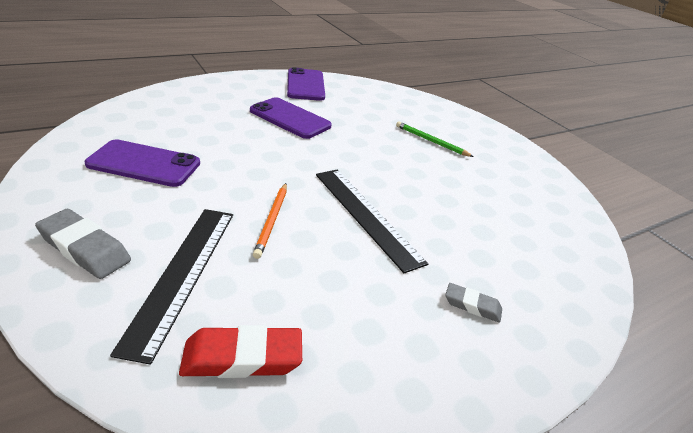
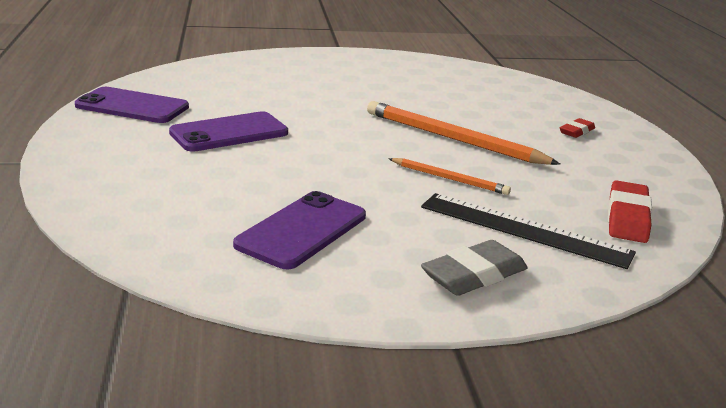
camera: 65 degrees left, 10 degrees down
black ruler [316,169,428,273] -> orange pencil [367,101,560,165]
green pencil [396,121,474,157] -> none
grey eraser [446,283,502,323] -> red eraser [560,118,595,138]

